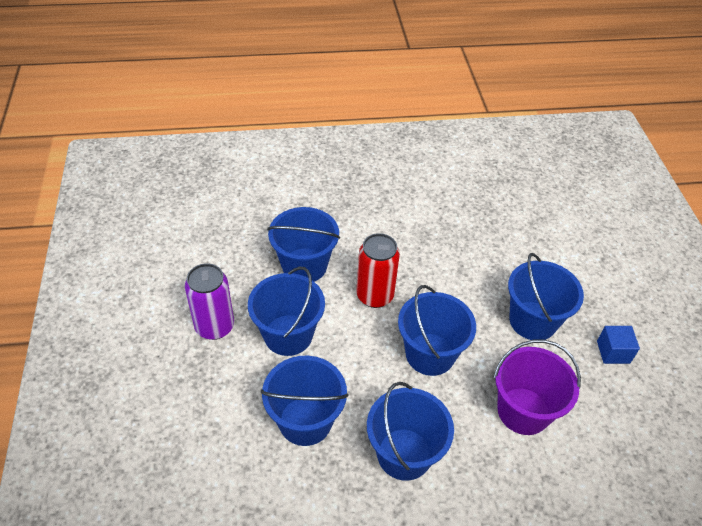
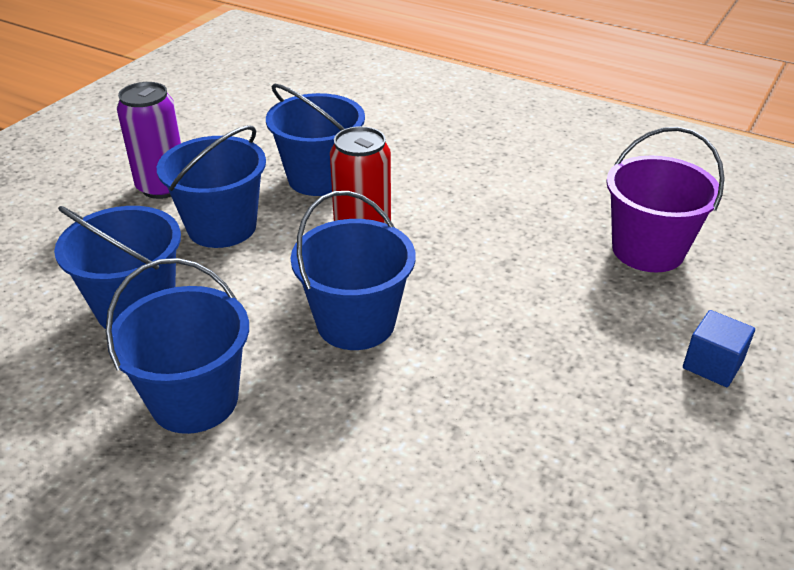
camera: 40 degrees right, 10 degrees down
purple bucket [494,340,581,435] -> purple bucket moved to [606,127,725,272]
blue bucket [508,253,584,340] -> none
blue cube [597,326,640,364] -> blue cube moved to [683,310,755,387]

